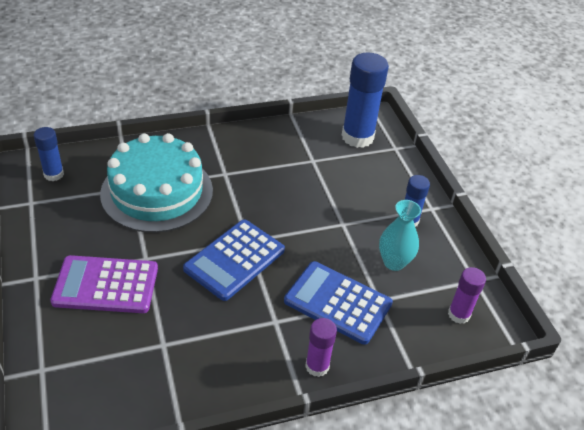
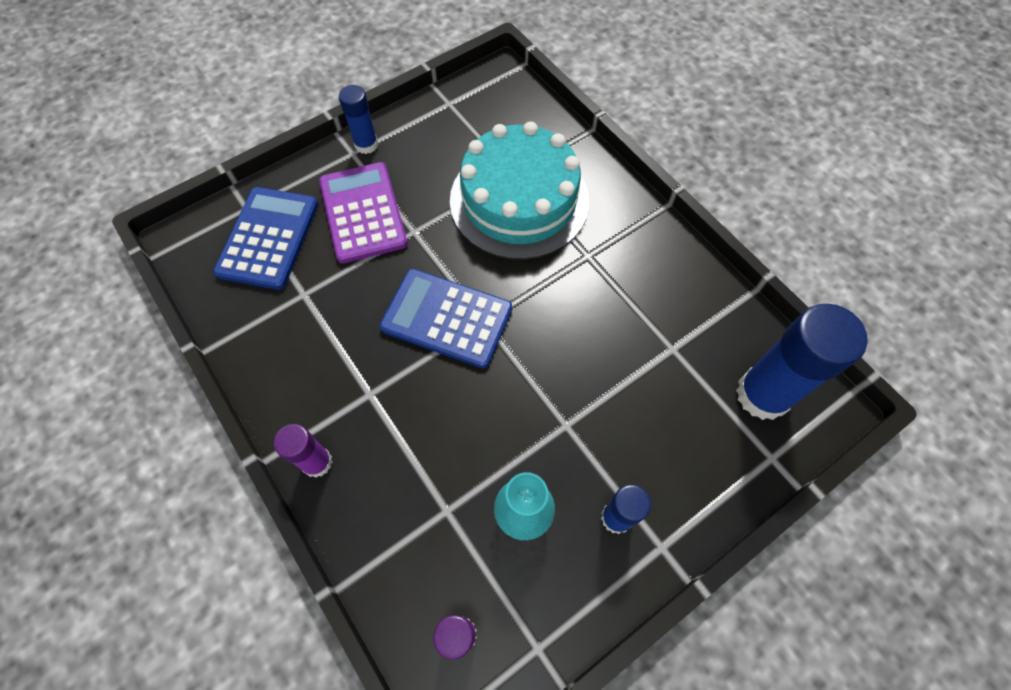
camera: 75 degrees right, 20 degrees up
blue glue stick [33,127,64,181] -> blue glue stick moved to [339,85,378,154]
blue calculator [284,261,393,345] -> blue calculator moved to [213,187,318,290]

